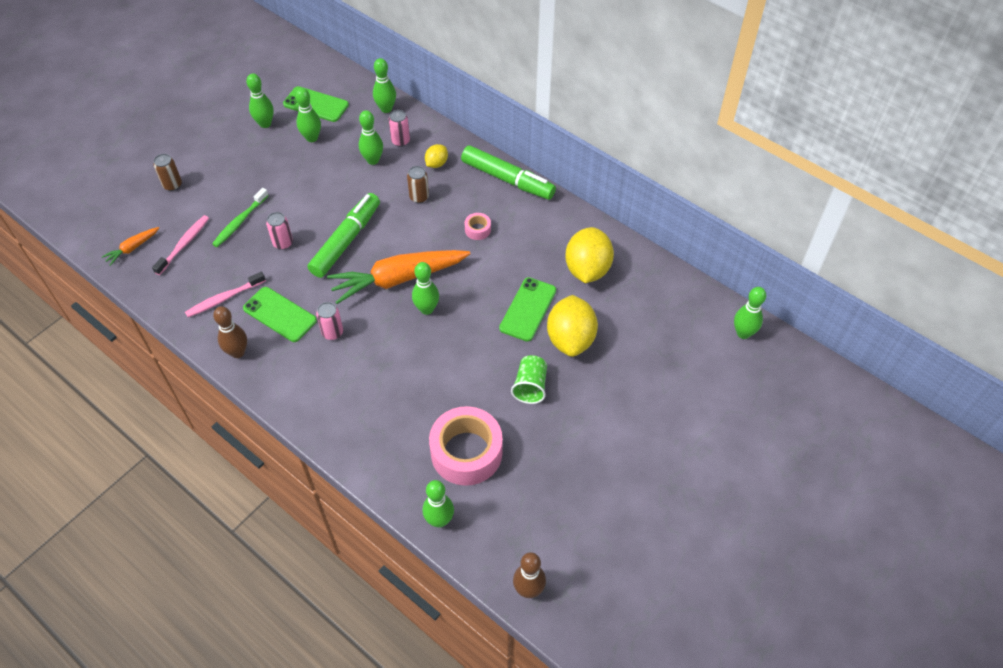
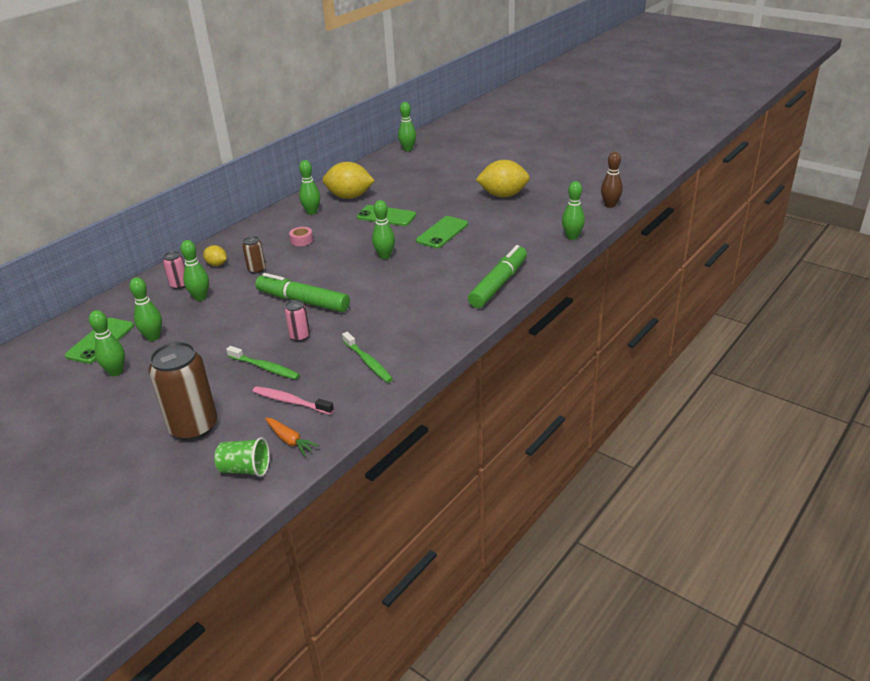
camera: 90 degrees left, 20 degrees down
brown can [153,154,182,191] -> brown can [149,342,217,441], size x2.07
pink toothbrush [185,272,266,317] -> green toothbrush [342,332,393,383]
brown bowling pin [213,306,247,358] -> none
green phone [243,287,317,342] -> green phone moved to [416,216,468,248]
pink can [316,302,343,340] -> none
orange carrot [327,250,471,304] -> none
green bowling pin [373,58,396,113] -> green bowling pin moved to [299,160,320,215]
pink tape [429,406,503,486] -> none
green marker [461,145,556,200] -> green marker moved to [468,245,527,308]
green cup [511,355,547,404] -> green cup moved to [214,437,270,477]
yellow lemon [547,295,598,357] -> yellow lemon moved to [476,160,530,197]

